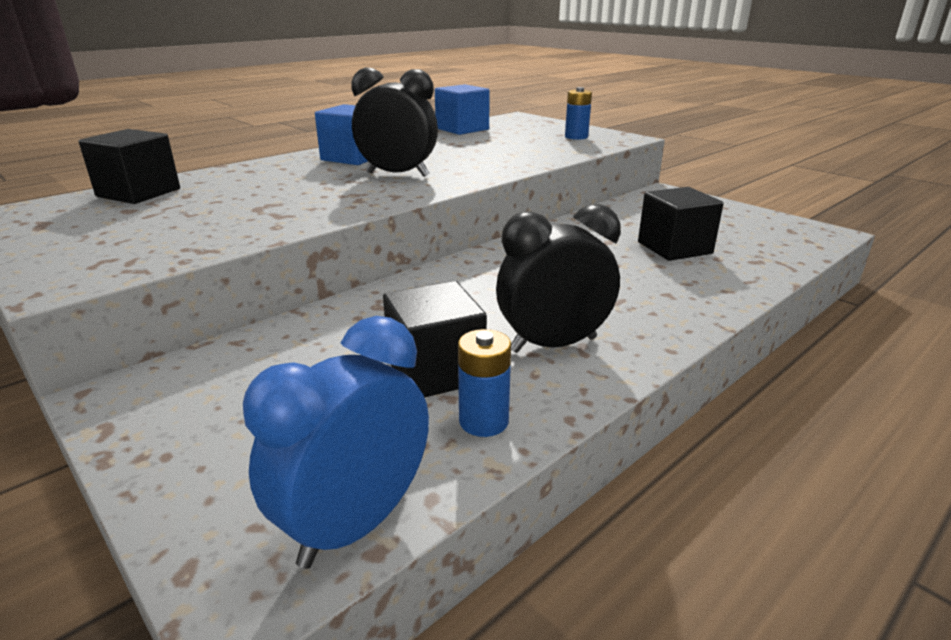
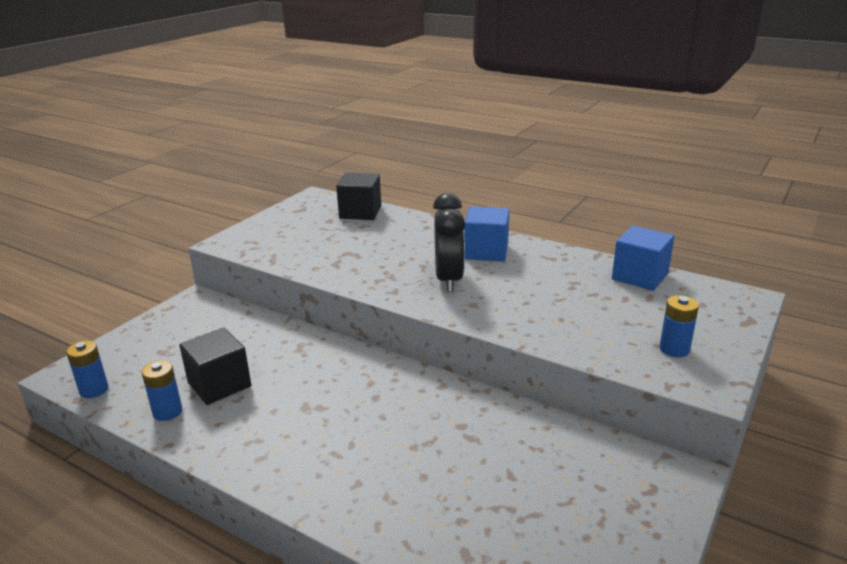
camera: 75 degrees right, 0 degrees up
blue clock [243,316,429,569] -> blue battery [66,341,108,398]
black clock [496,204,621,353] -> none
black cube [638,187,724,261] -> none

